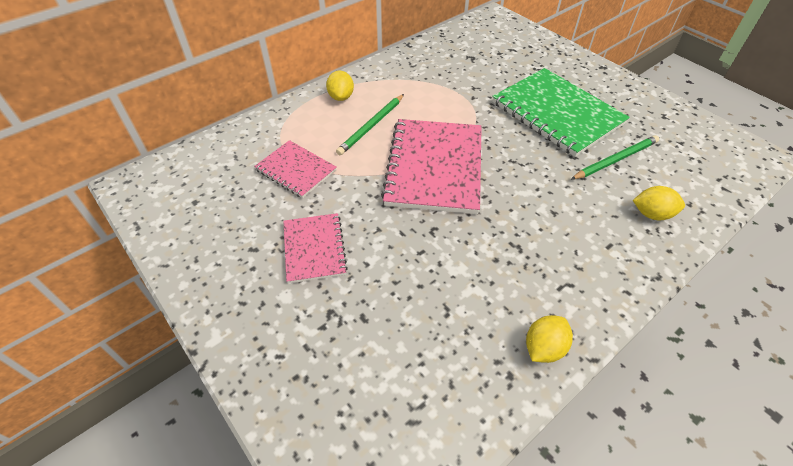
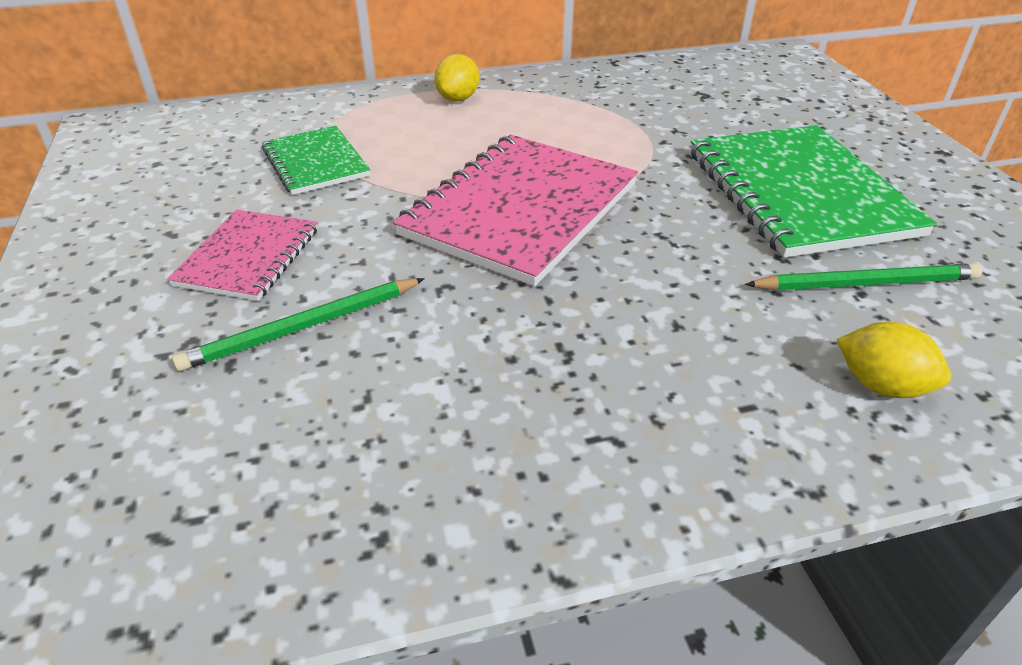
camera: 25 degrees right, 10 degrees down
pink notebook [254,140,337,198] -> green notebook [262,126,370,195]
green pencil [336,94,404,155] -> green pencil moved to [172,278,425,371]
yellow lemon [526,315,573,363] -> none

